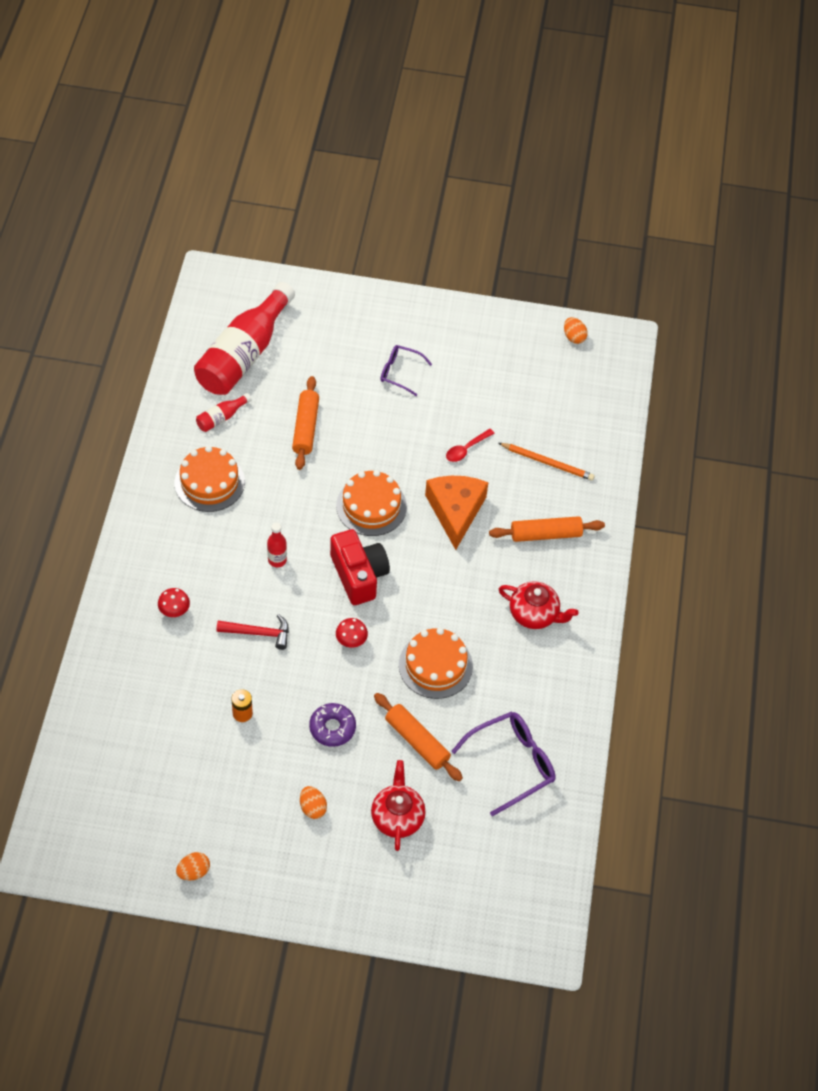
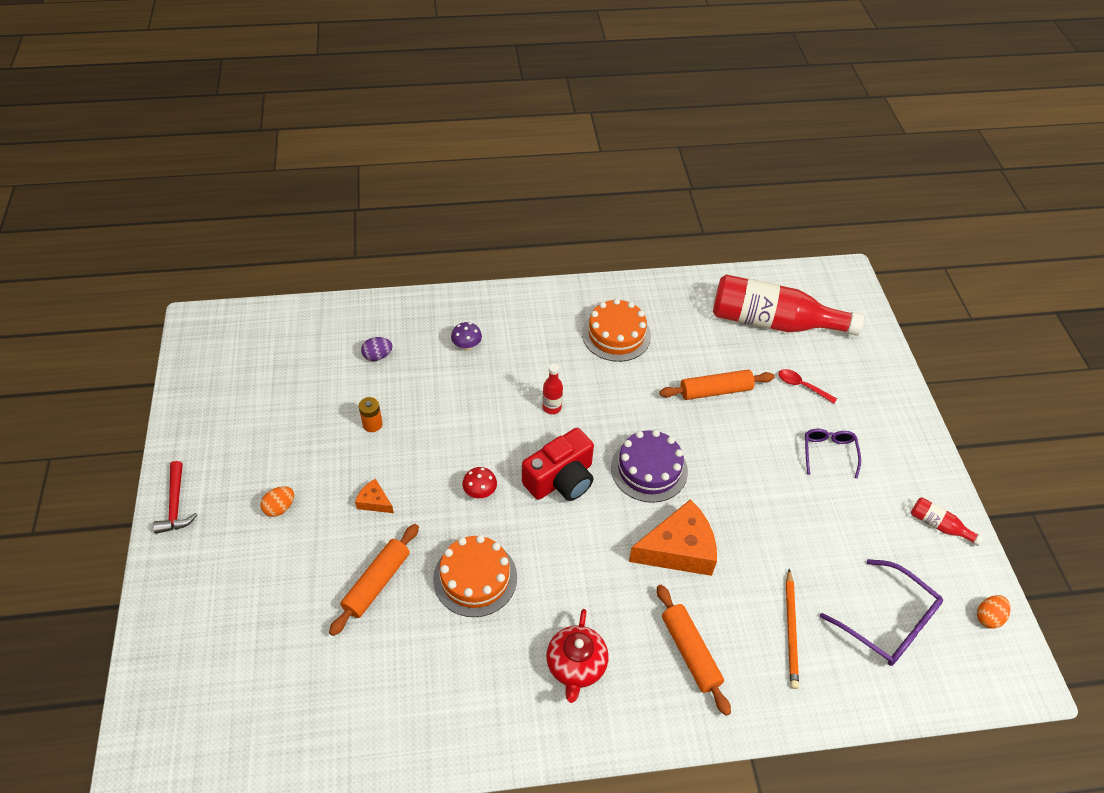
camera: 75 degrees right, 5 degrees down
red mushroom [158,588,190,617] -> purple mushroom [451,322,482,351]
orange egg [176,852,210,880] -> none
red bottle [196,393,251,432] -> red bottle moved to [911,497,984,546]
red hammer [216,614,289,650] -> red hammer moved to [153,461,197,534]
purple donut [309,703,356,747] -> orange cheese [355,479,394,513]
orange cake [336,470,407,536] -> purple cake [611,430,688,503]
red teapot [371,760,426,851] -> none
red spoon [446,429,495,462] -> red spoon moved to [778,369,837,404]
purple glasses [451,712,555,816] -> purple glasses moved to [820,559,943,666]
none -> purple egg [361,337,393,361]

